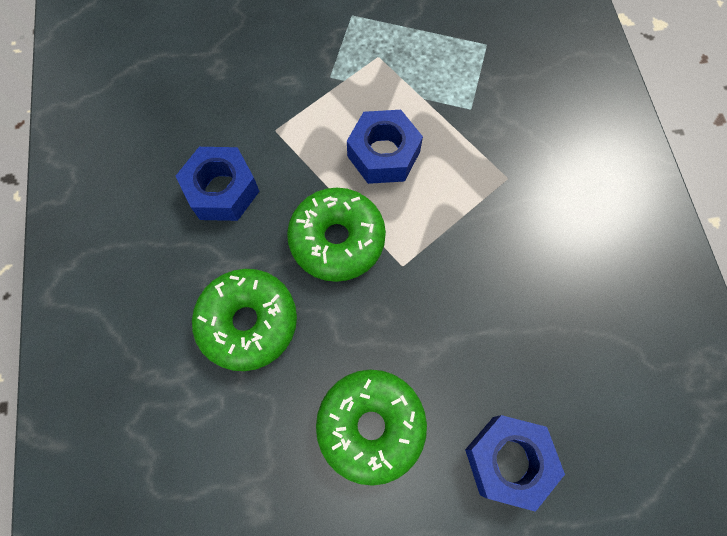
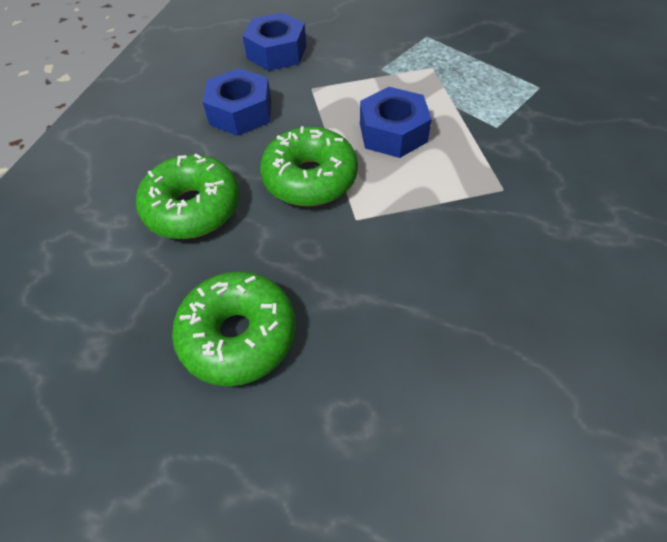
camera: 30 degrees right, 15 degrees down
blue nut [465,415,565,512] -> blue nut moved to [243,13,306,71]

